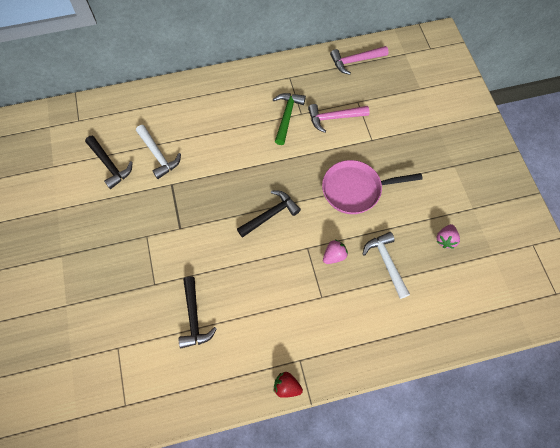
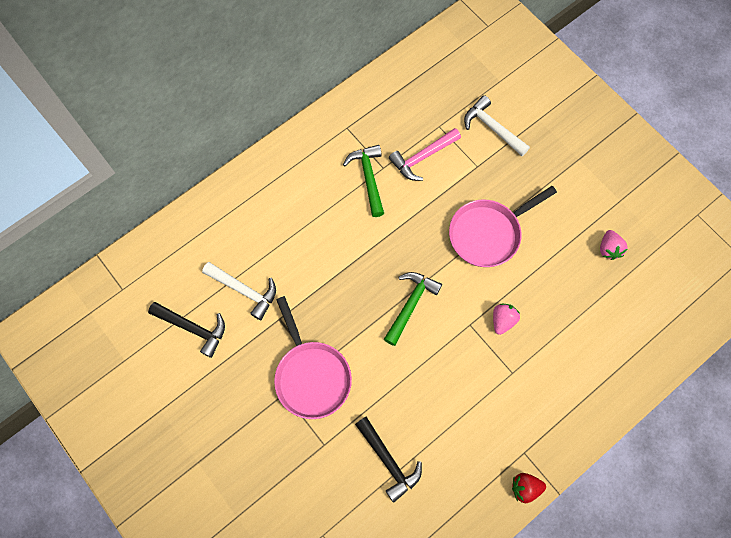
camera: 25 degrees left, 5 degrees up
black hammer [237,191,301,238] -> green hammer [384,272,442,346]
pink hammer [330,46,389,75] -> none
white hammer [362,232,410,299] -> white hammer moved to [464,95,530,156]
none -> pink pan [274,296,352,419]

